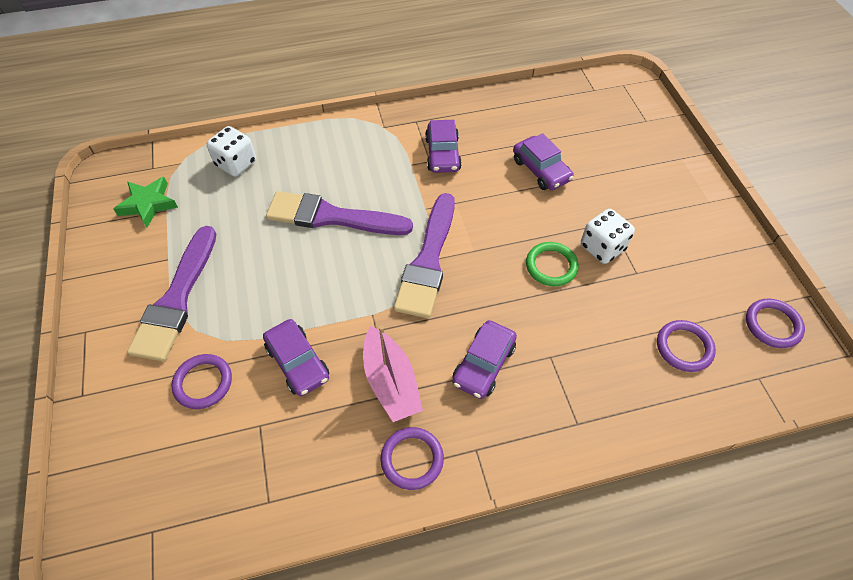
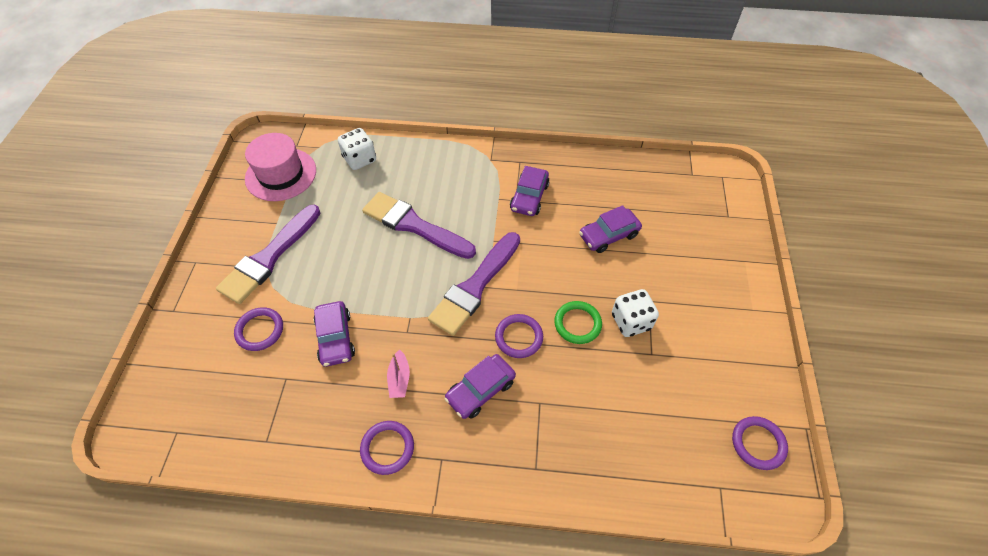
camera: 20 degrees right, 0 degrees up
green star [114,177,178,228] -> pink hat [245,133,316,201]
pink boat [363,325,423,422] -> pink boat [387,349,410,398], size x0.57
purple car [513,133,574,190] -> purple car turned 75 degrees clockwise [579,205,642,253]
purple ring [657,320,716,372] -> purple ring moved to [495,314,543,358]

